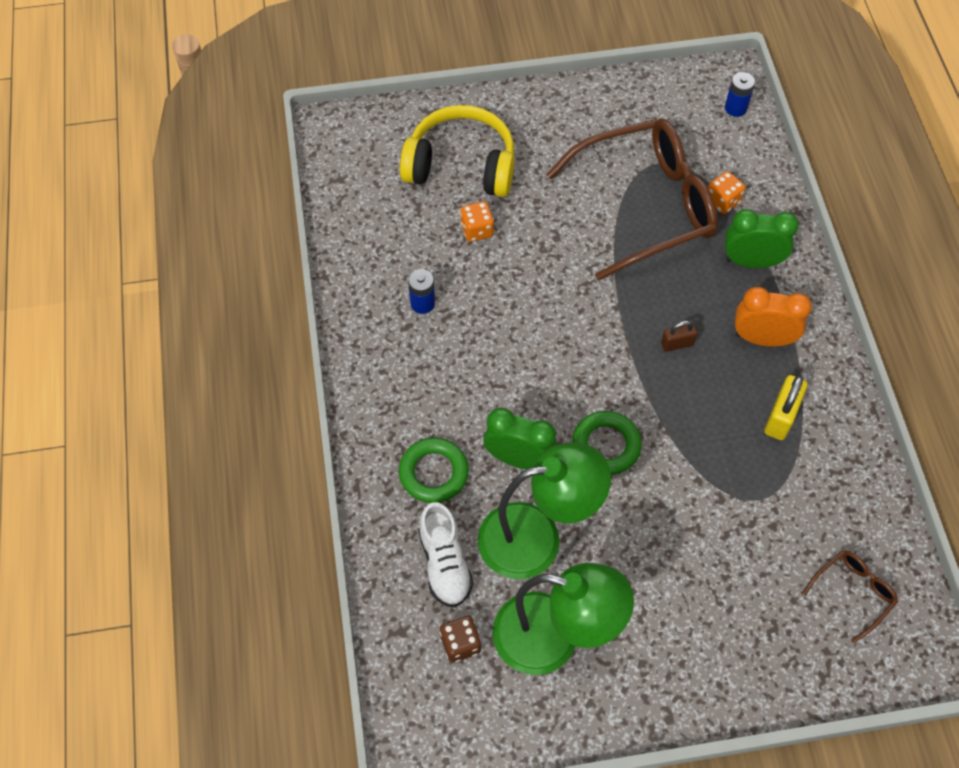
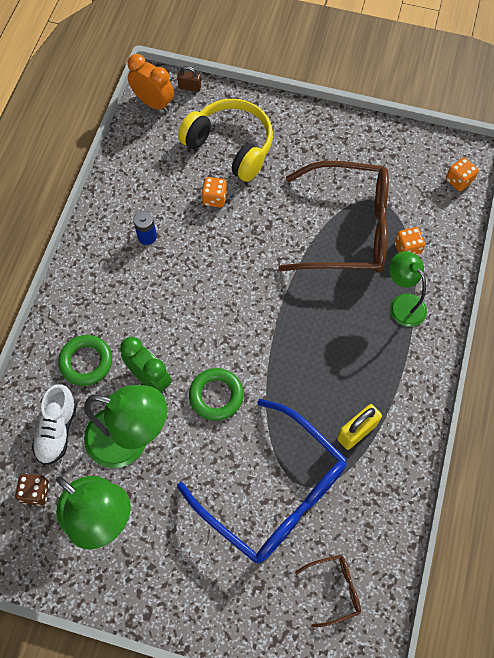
camera: 25 degrees right, 5 degrees up
brown padlock [661,320,697,352] -> brown padlock moved to [177,66,201,92]
blue battery [725,72,755,117] -> orange dice [446,158,478,191]
green clock [725,209,799,268] -> green lamp [389,251,427,327]
orange clock [735,287,812,347] -> orange clock moved to [127,54,174,112]
none -> blue glasses [177,399,347,563]

